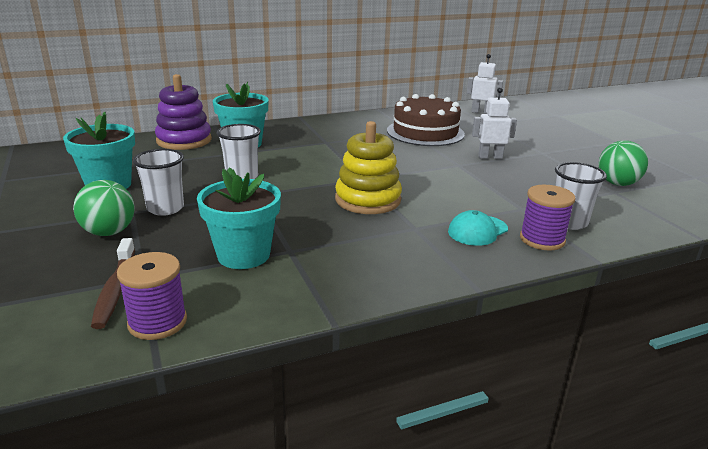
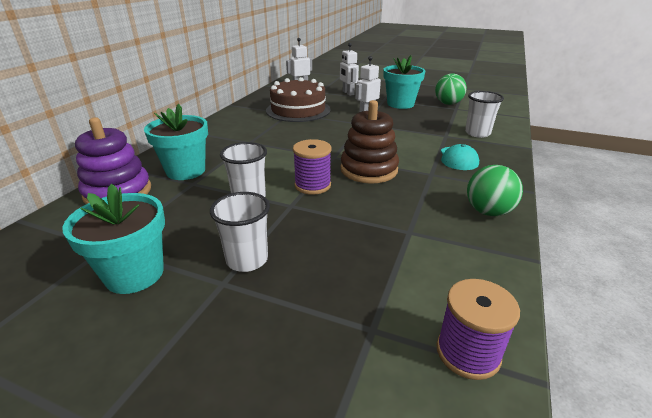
camera: 45 degrees left, 5 degrees up
green ball [73,180,135,236] -> green ball moved to [467,165,523,216]
brown toothbrush [91,238,135,329] -> none
turquoise flower pot [197,168,281,269] -> turquoise flower pot moved to [383,55,425,109]
yellow stacking toy [335,121,402,214] -> brown stacking toy [341,100,399,183]
purple spool [520,185,575,250] -> purple spool moved to [293,139,331,195]
none -> white robot [340,43,359,96]

